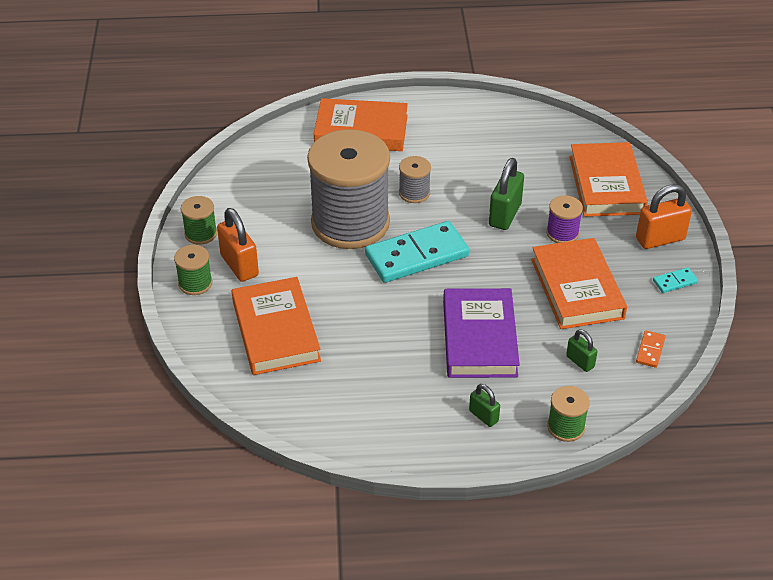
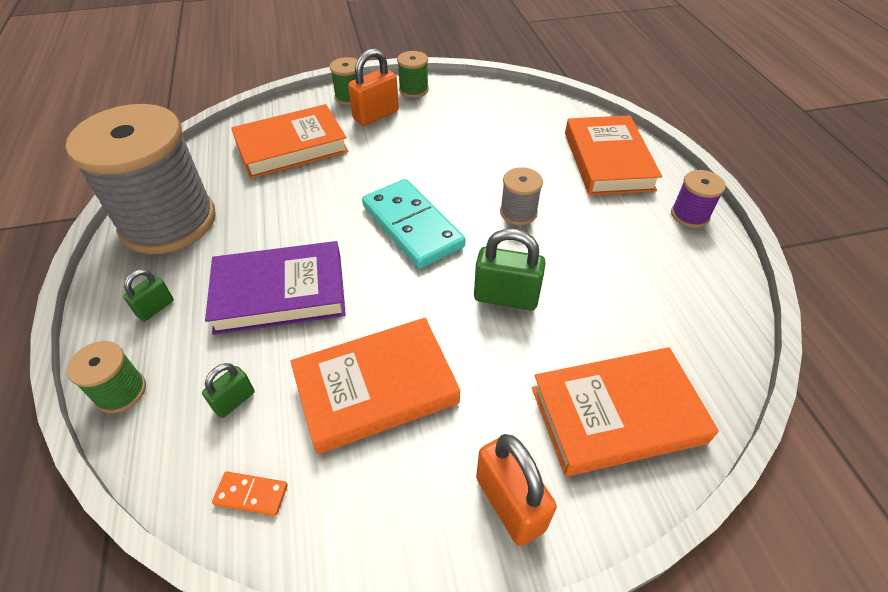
camera: 80 degrees right, 5 degrees up
grey spool [307,129,390,249] -> grey spool moved to [66,104,216,254]
purple spool [546,195,583,243] -> purple spool moved to [671,170,726,228]
turquoise domino [653,268,698,293] -> none

